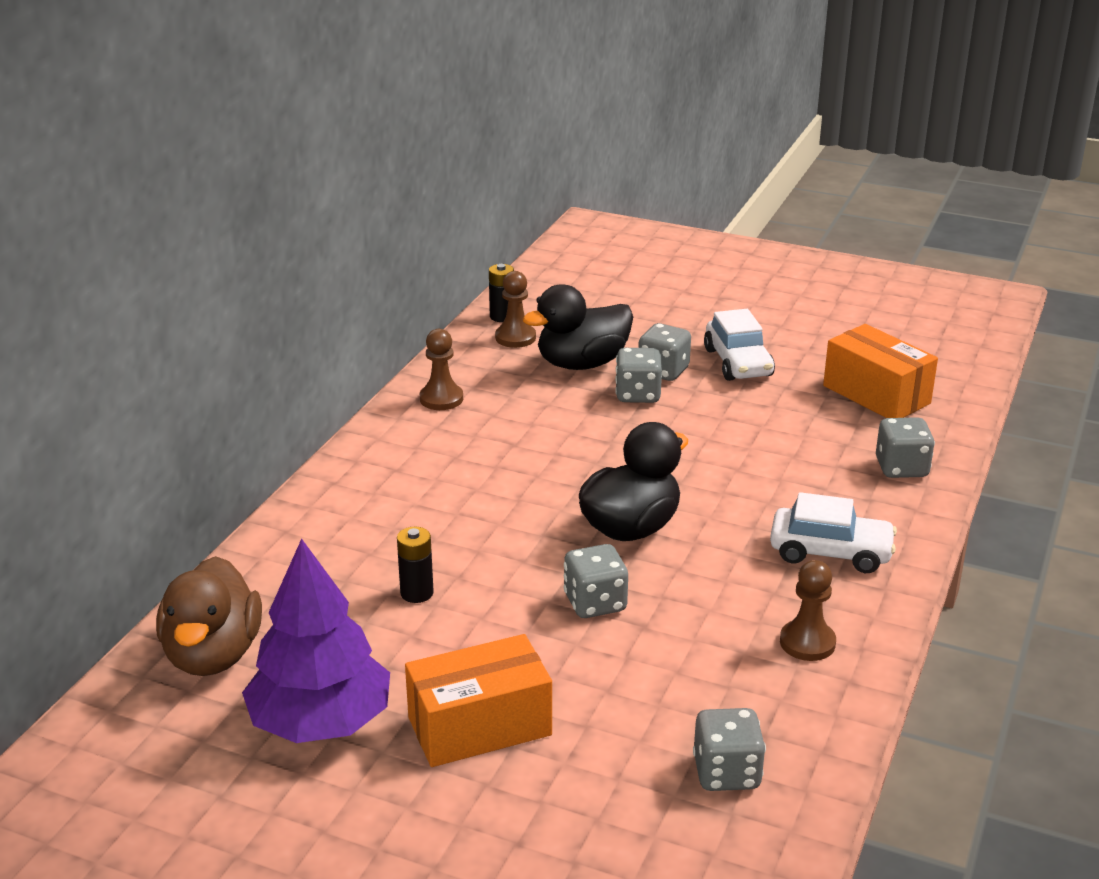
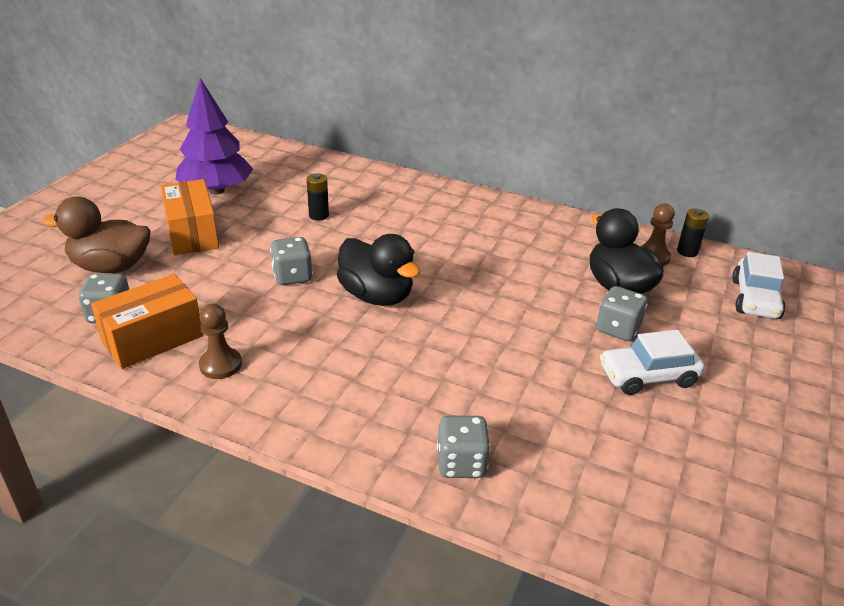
camera: 90 degrees right, 5 degrees up
brown duck [156,556,262,676] -> brown duck moved to [42,196,151,273]
brown pawn [420,329,463,410] -> none
grey dice [615,348,662,403] -> none
white car [770,492,897,573] -> white car moved to [732,252,785,319]
orange box [823,324,938,418] -> orange box moved to [91,274,203,369]

